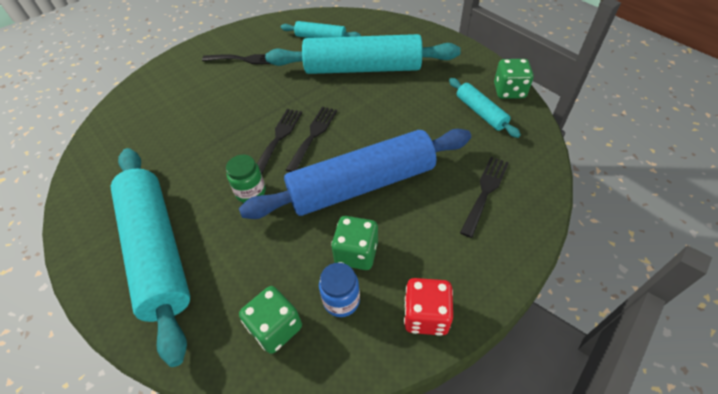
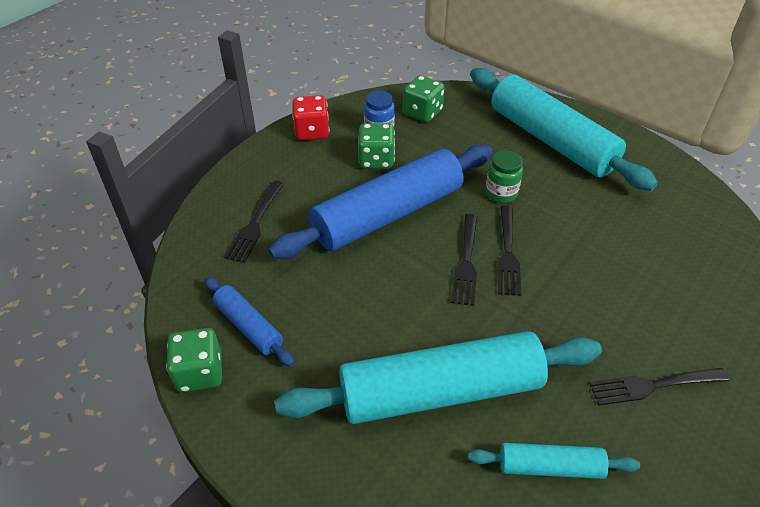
camera: 165 degrees right, 5 degrees down
turquoise rolling pin [449,78,521,138] -> blue rolling pin [204,277,294,367]

